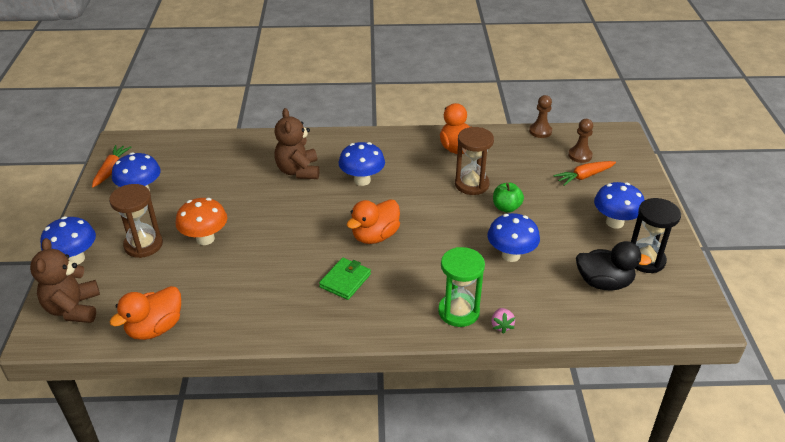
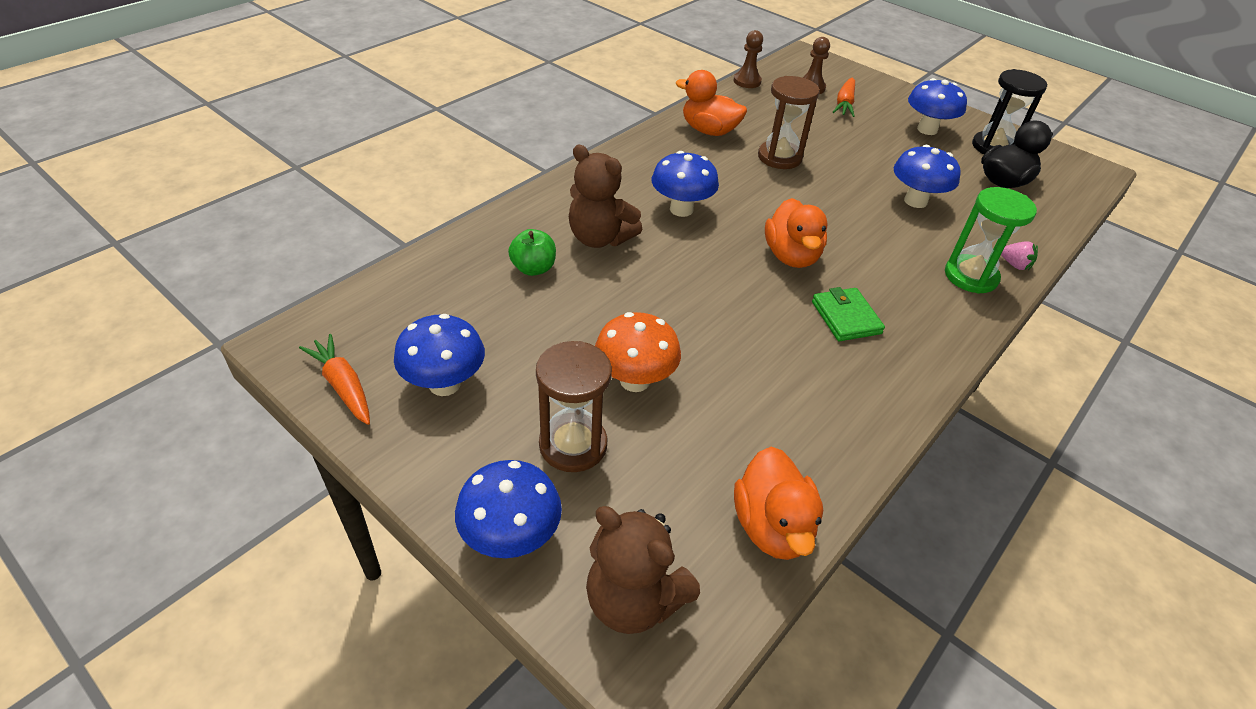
camera: 50 degrees left, 5 degrees up
green apple [493,183,524,213] -> green apple moved to [508,229,556,276]

